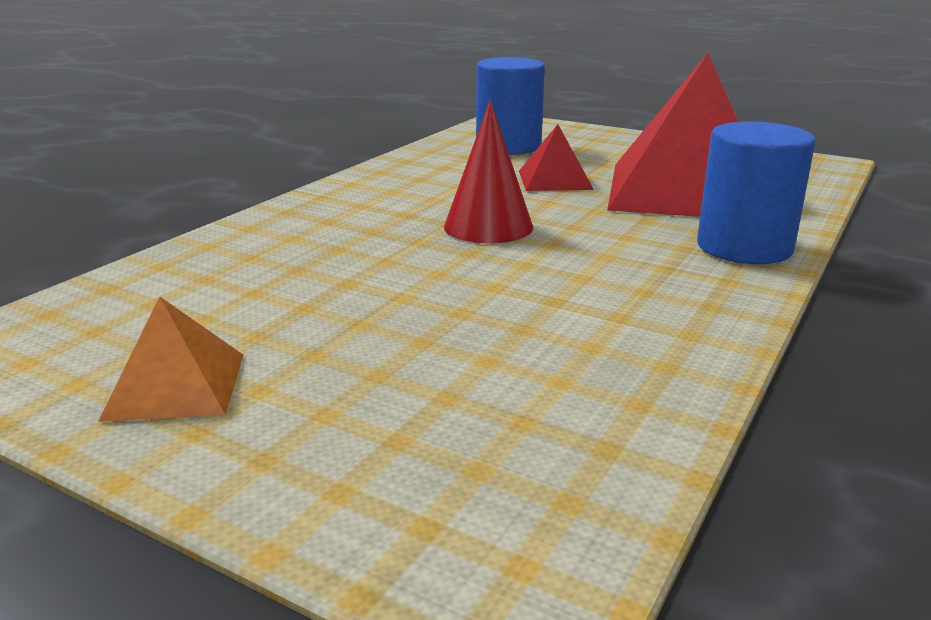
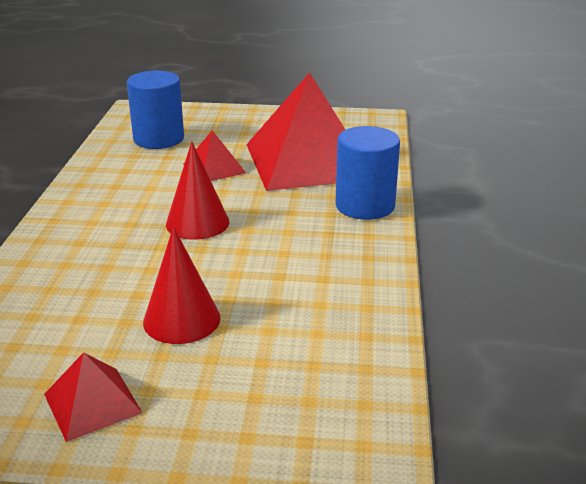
camera: 25 degrees left, 5 degrees up
orange pyramid [98,296,243,422] -> red pyramid [44,352,143,442]
none -> red cone [143,227,221,344]

